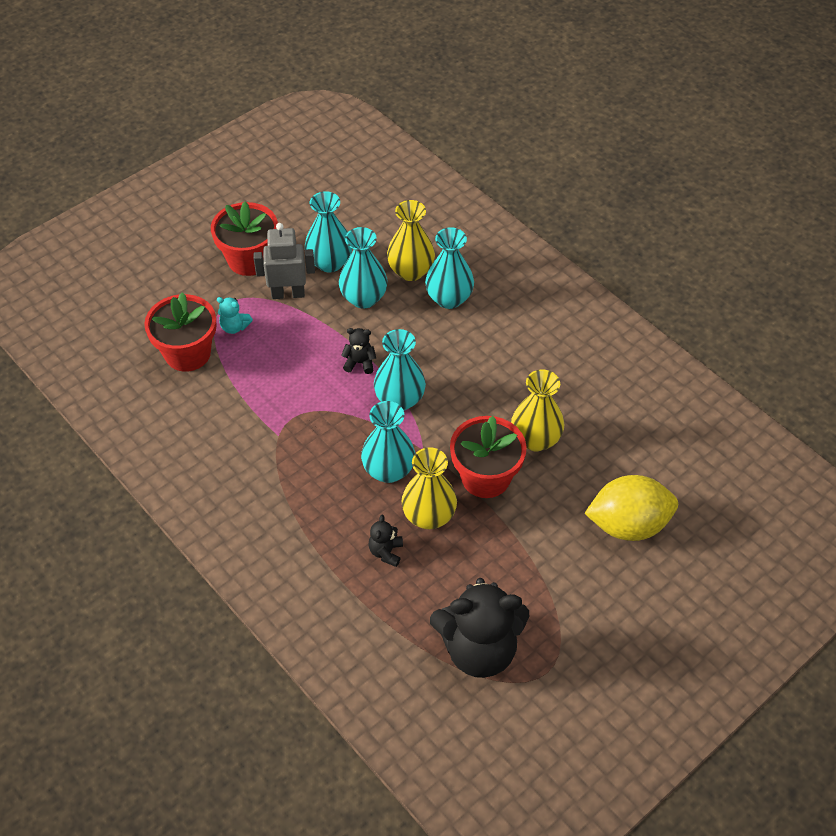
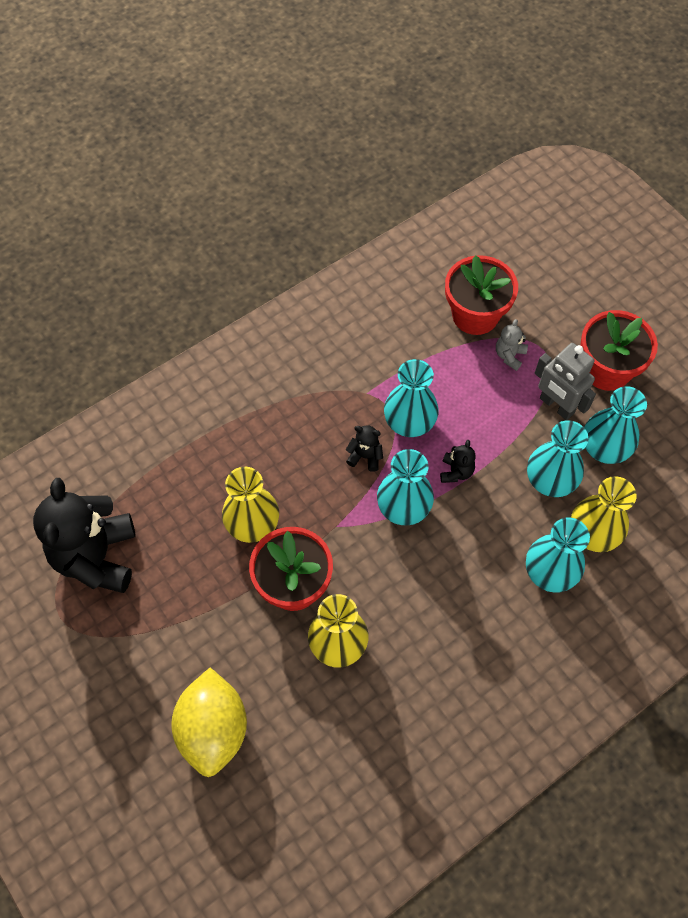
camera: 95 degrees right, 10 degrees up
turquoise teddy bear [217,297,253,334] -> grey teddy bear [496,319,528,371]
grey robot [254,223,315,299] -> grey robot turned 135 degrees clockwise [535,343,596,420]
turquoise vase [361,401,415,483] -> turquoise vase moved to [384,359,439,437]
black teddy bear [368,515,403,567] -> black teddy bear moved to [346,425,383,472]

